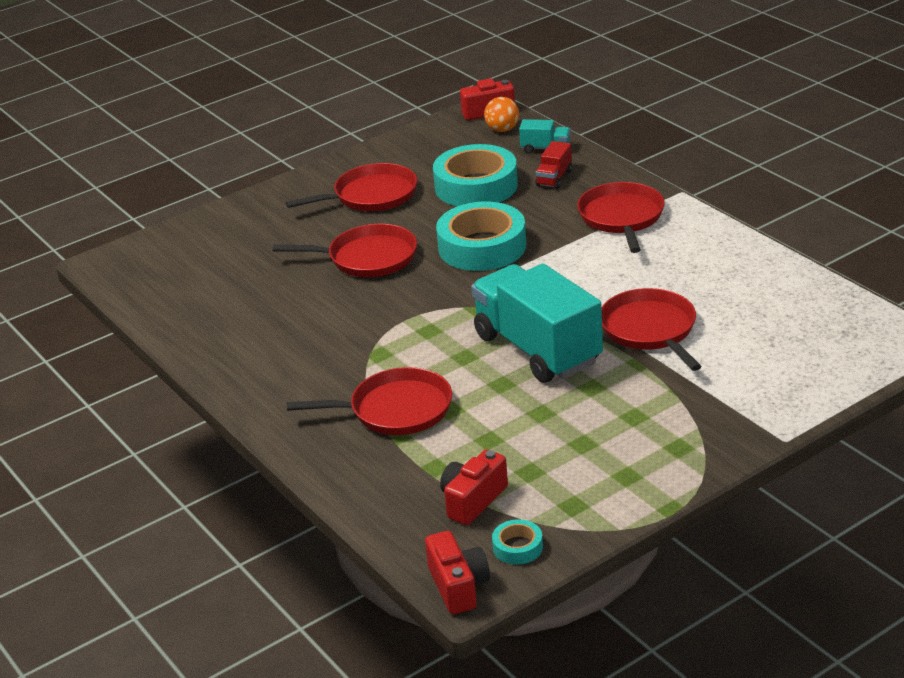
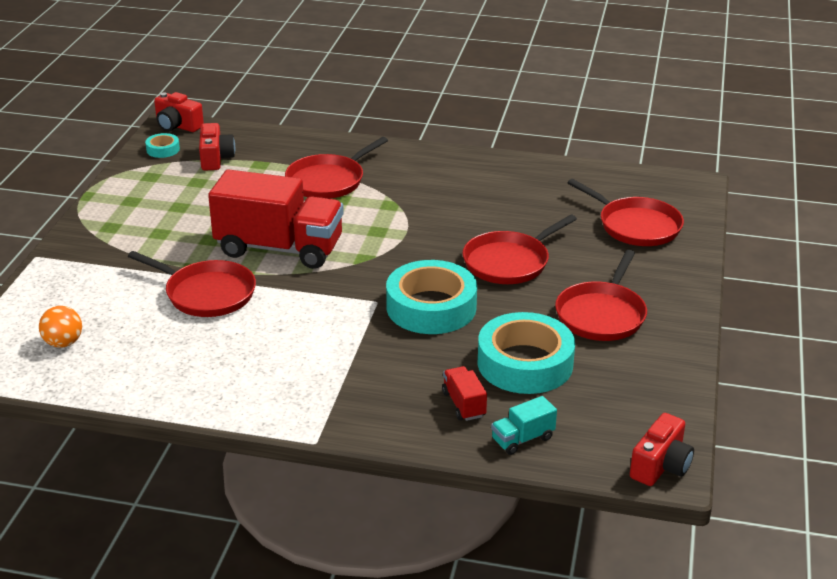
camera: 135 degrees right, 0 degrees up
turquoise truck [471,264,603,383] -> red truck [208,169,344,269]
orange ball [484,97,519,132] -> orange ball moved to [39,306,82,348]
red pan [577,182,665,253] -> red pan moved to [567,179,684,246]

